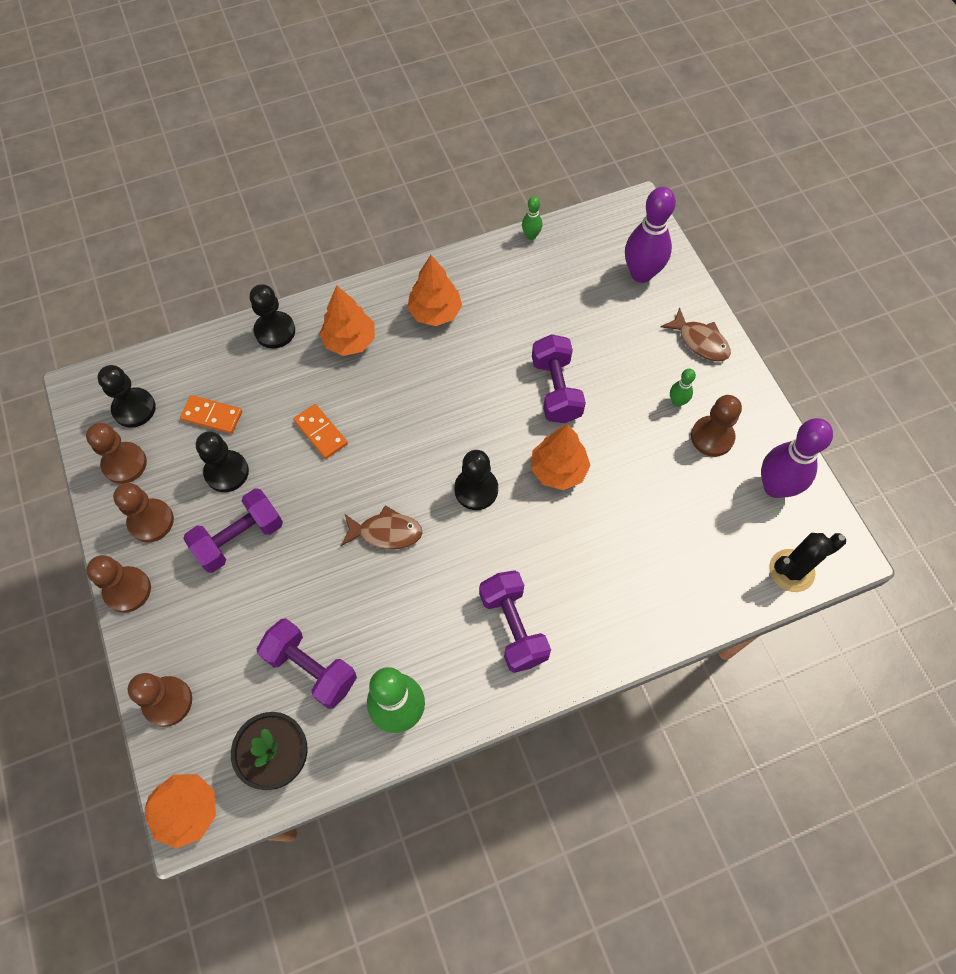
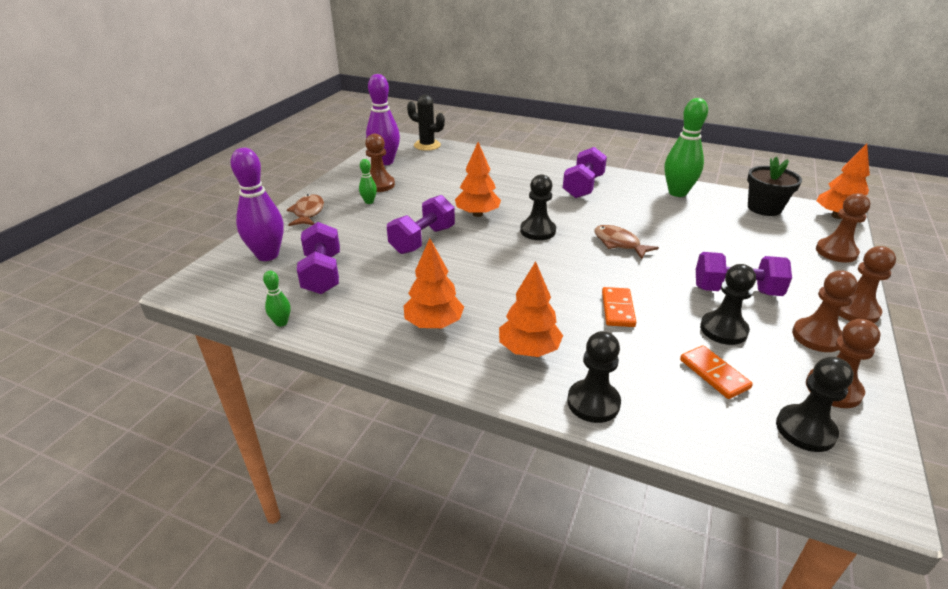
camera: 135 degrees left, 30 degrees down
purple dumbbell [257,618,357,709] -> purple dumbbell moved to [297,222,340,294]

